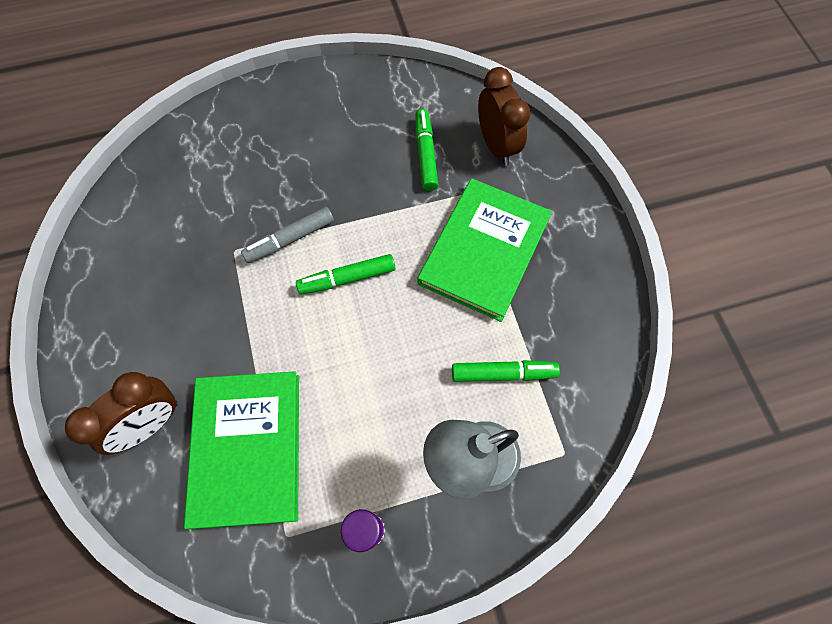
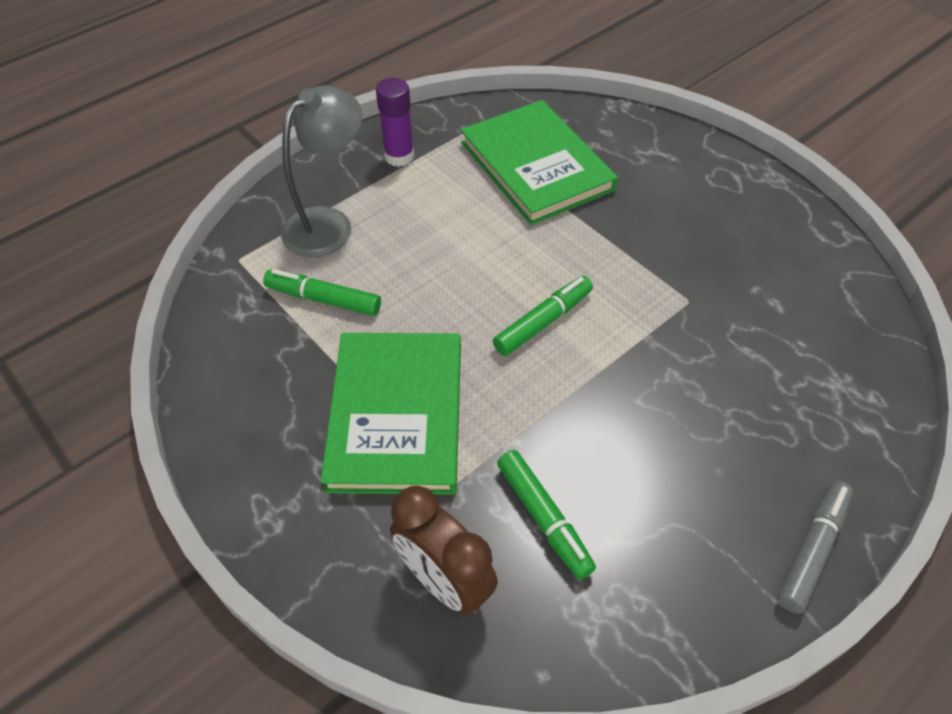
camera: 155 degrees right, 15 degrees down
brown clock [65,372,178,455] -> none
grey marker [241,207,334,263] -> grey marker moved to [777,481,853,614]
green marker [452,360,560,382] -> green marker turned 45 degrees clockwise [263,269,381,316]

